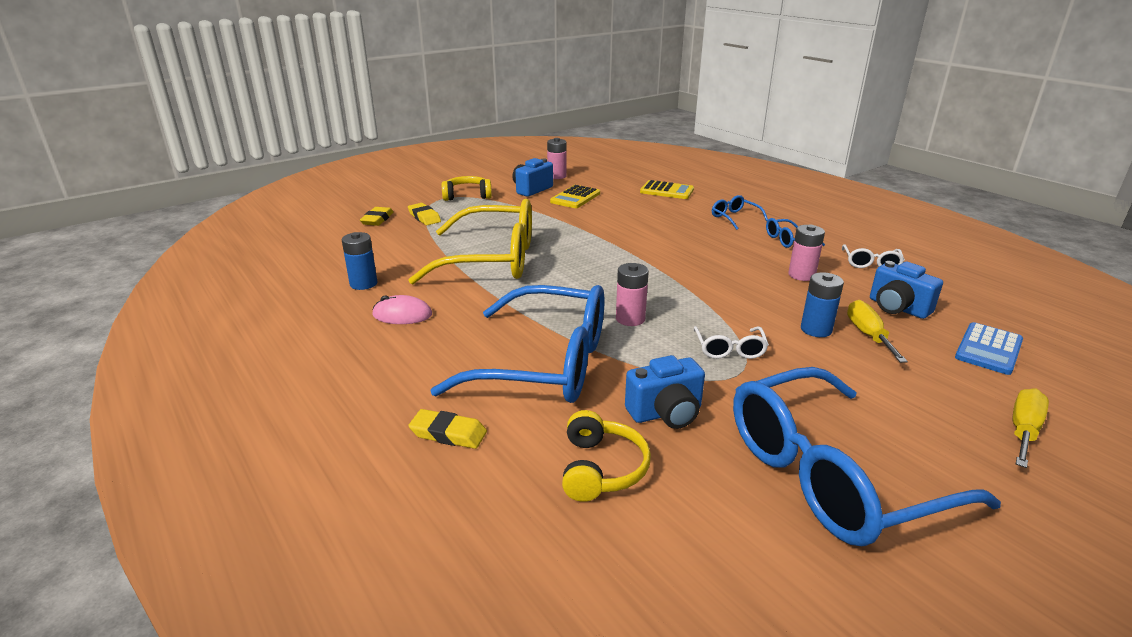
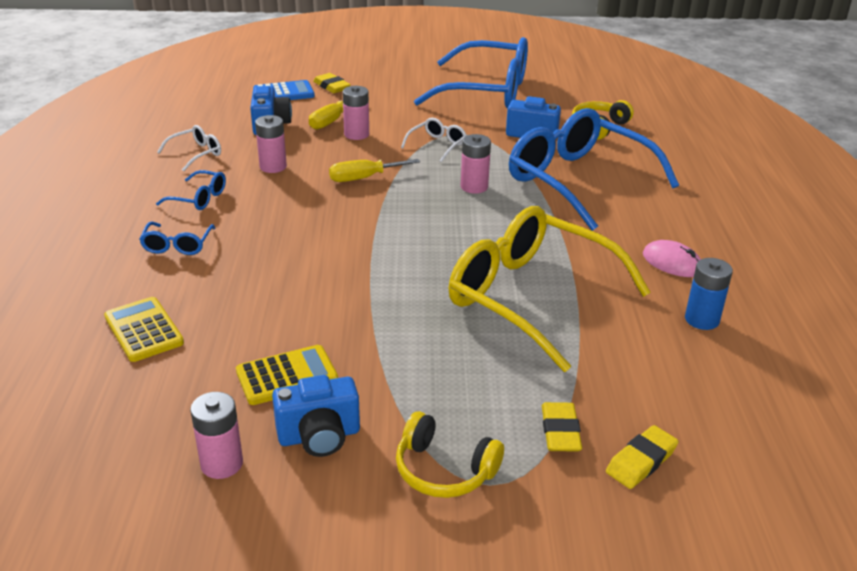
camera: 145 degrees left, 5 degrees up
yellow eraser [408,409,487,449] -> yellow eraser moved to [313,73,351,93]
blue battery [801,272,844,337] -> pink battery [342,86,369,140]
yellow screwdriver [1013,389,1049,468] -> yellow screwdriver moved to [329,159,420,182]

